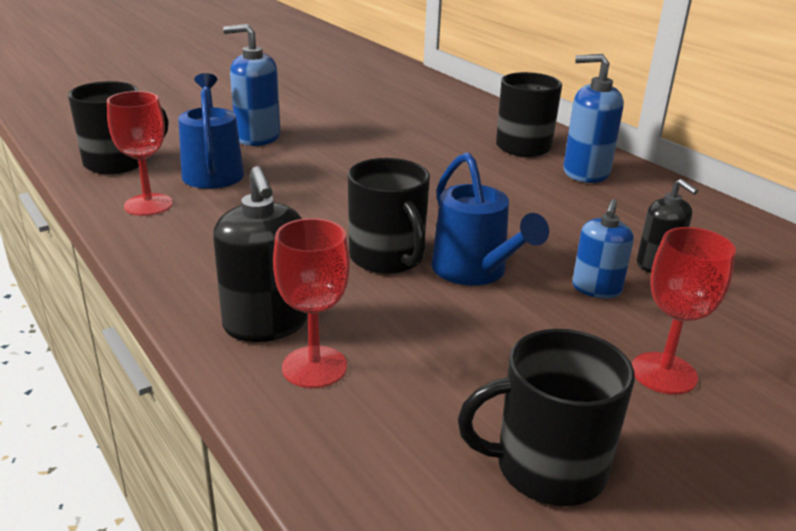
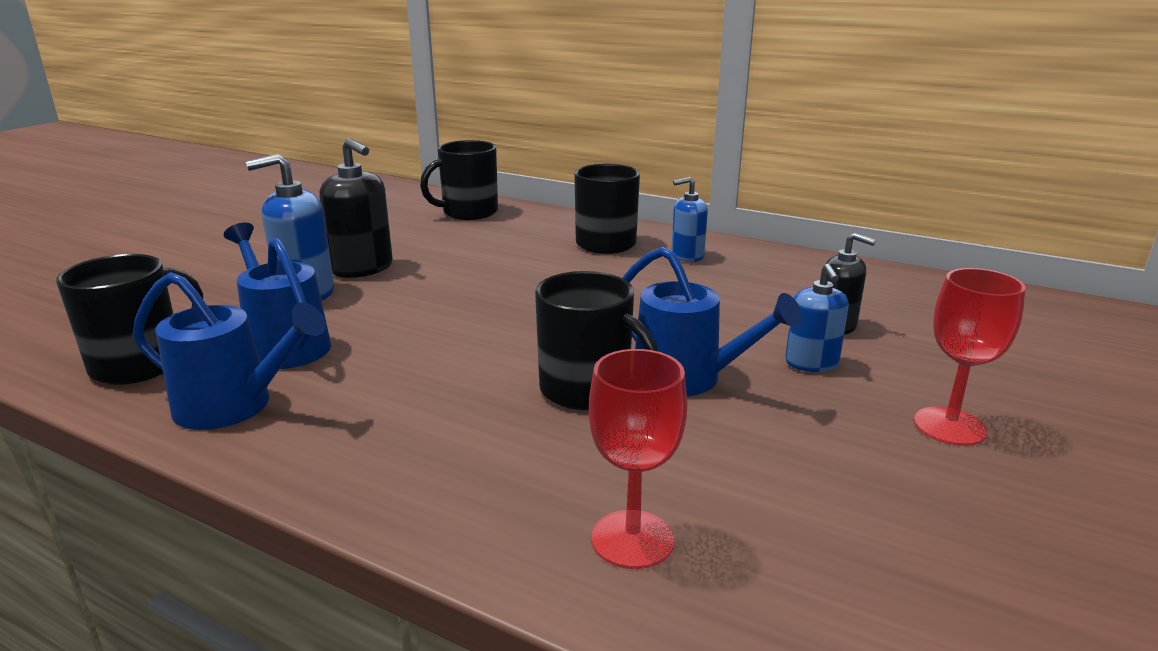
camera: 25 degrees left, 5 degrees down
red goblet [107,91,173,216] -> blue watering can [132,272,326,430]
black soap dispenser [213,166,308,342] -> black soap dispenser moved to [319,138,393,278]
black mug [458,329,635,506] -> black mug moved to [420,140,498,220]
blue soap dispenser [563,54,624,183] -> blue soap dispenser [671,177,708,262], size x0.64

